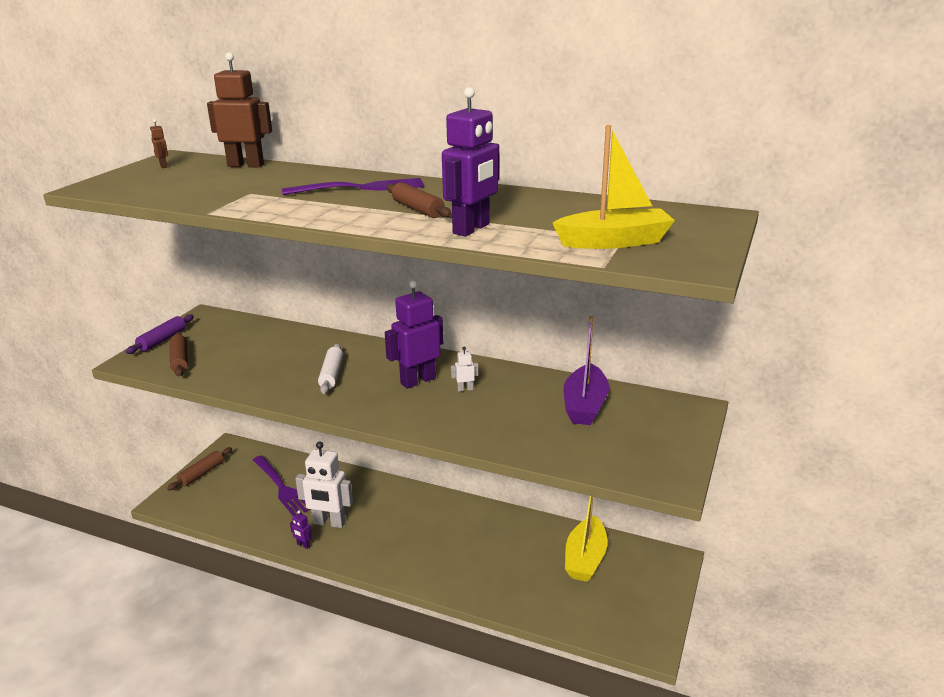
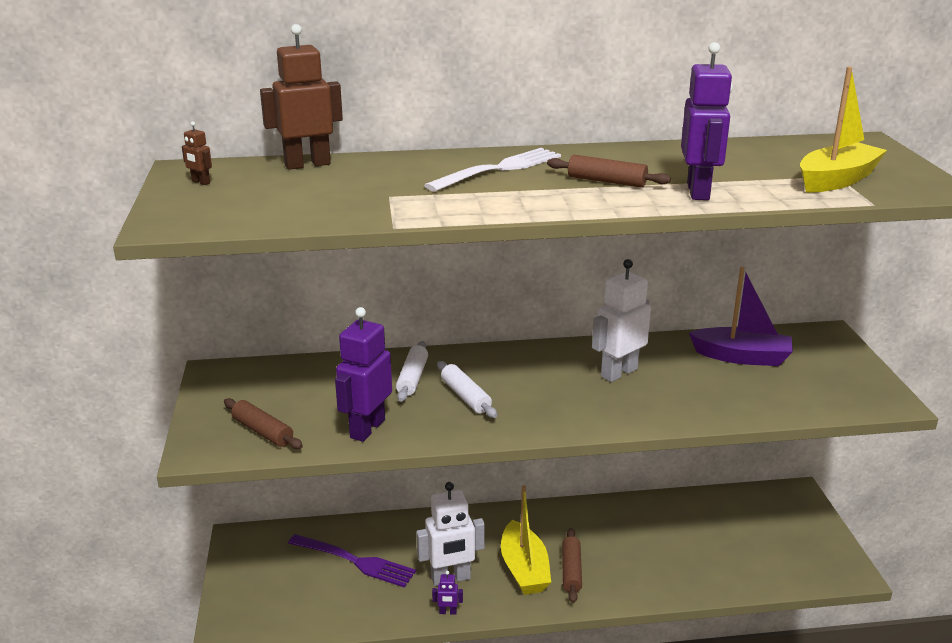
camera: 30 degrees left, 0 degrees up
purple rolling pin [126,314,194,354] -> none
brown rolling pin [167,447,232,490] -> brown rolling pin moved to [562,528,582,603]
purple fork [282,178,424,195] -> white fork [424,148,561,192]
purple robot [385,280,443,389] -> purple robot moved to [335,307,392,442]
white robot [451,347,478,392] -> white robot [592,259,651,382], size x2.31
purple boat [563,316,609,425] -> purple boat turned 60 degrees counterclockwise [689,267,793,366]
yellow boat [565,496,608,582] -> yellow boat moved to [501,485,551,595]
none -> white rolling pin [396,341,428,402]

